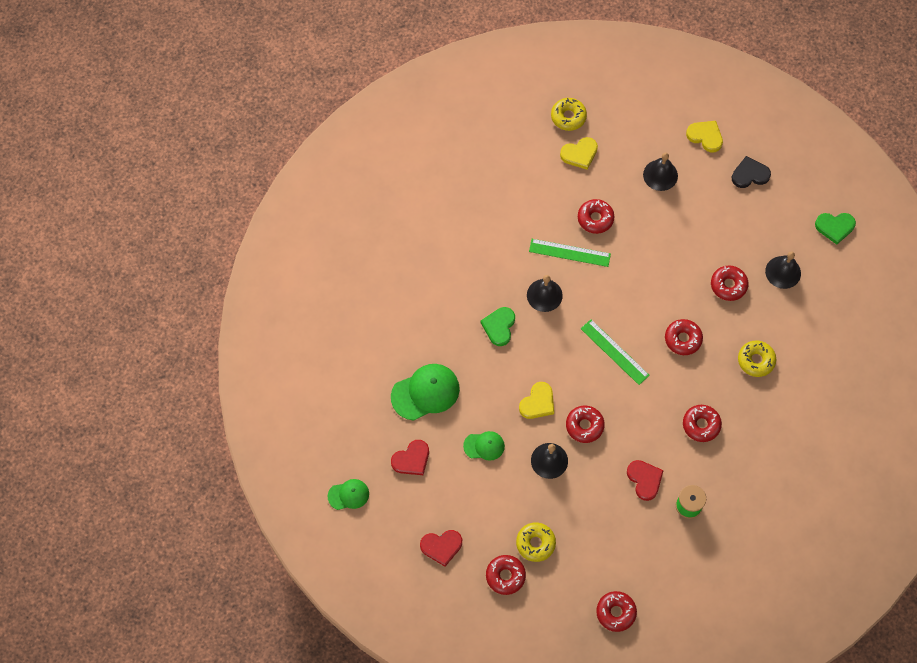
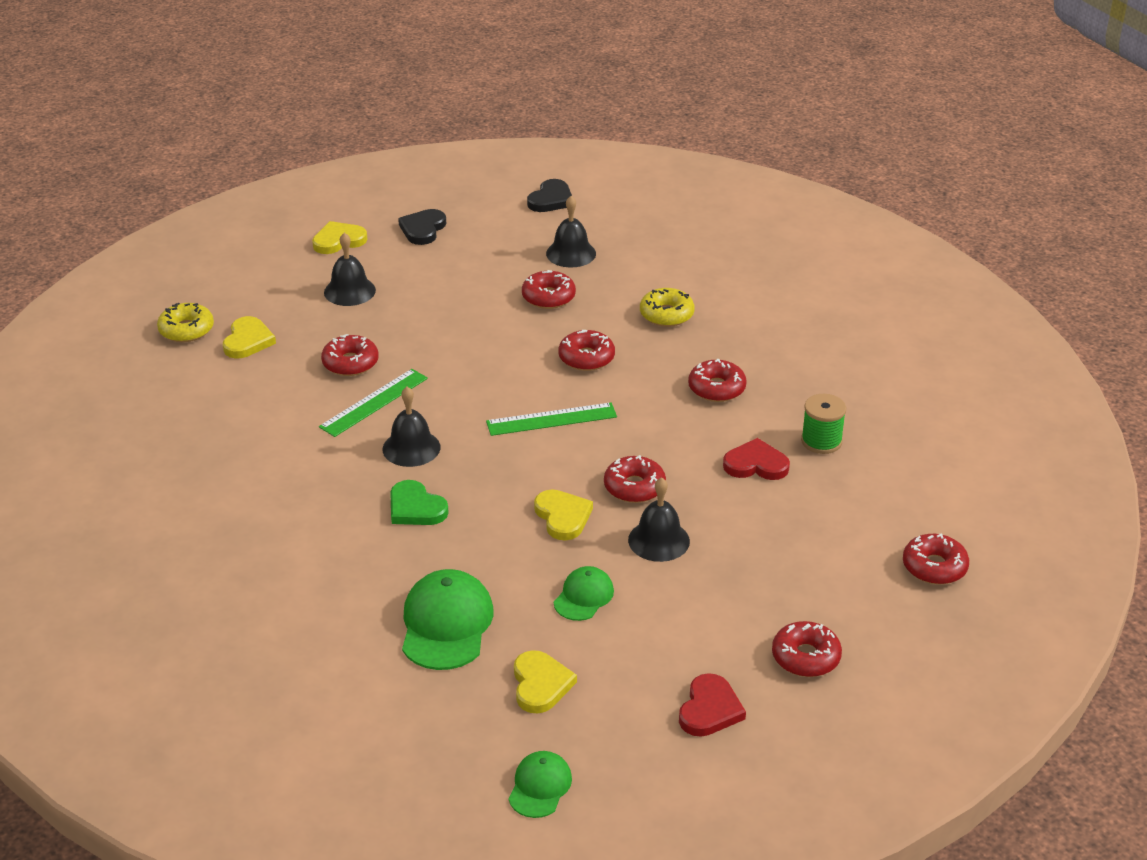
camera: 60 degrees left, 30 degrees down
red heart [391,440,429,475] -> yellow heart [514,650,577,713]
yellow donut [516,522,556,562] -> none
green heart [815,213,856,245] -> black heart [527,179,572,212]

